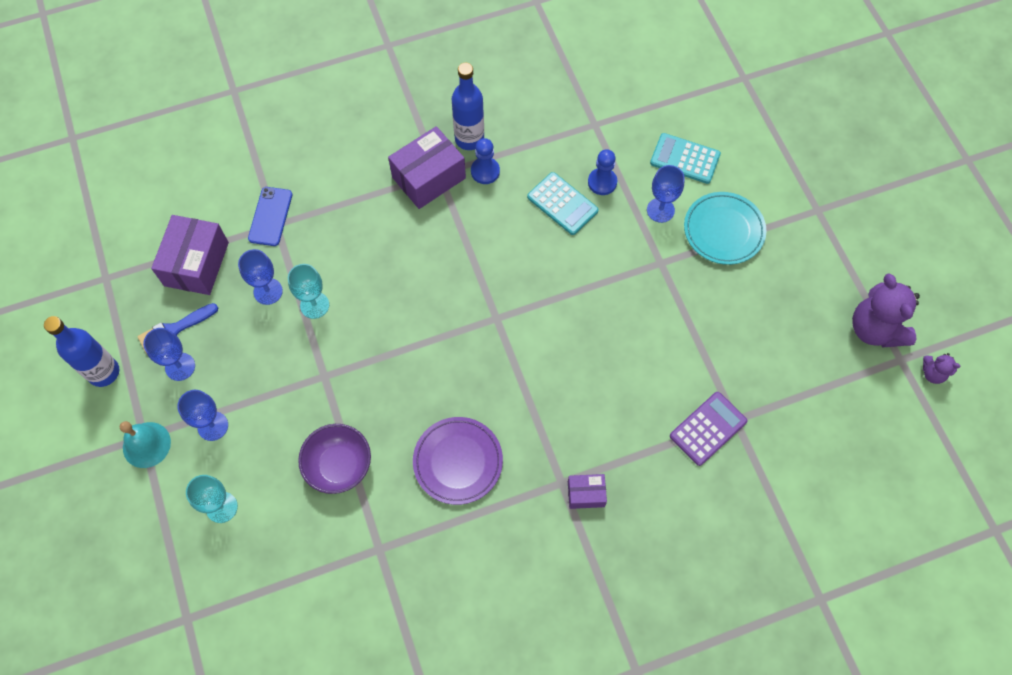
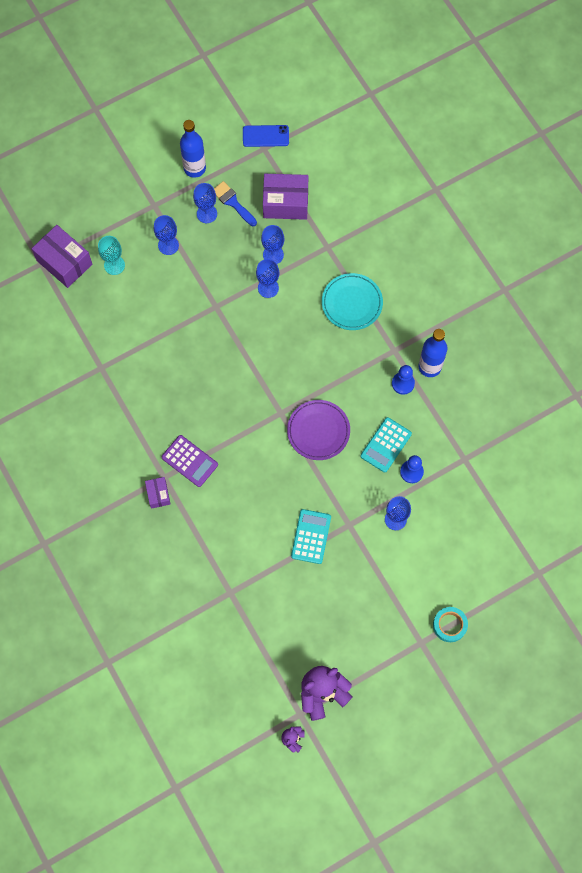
camera: 80 degrees right, 5 degrees up
turquoise bell [120,421,171,468] -> none
blue phone [248,187,292,246] -> blue phone moved to [243,125,289,147]
turquoise goblet [288,264,329,319] -> blue goblet [256,259,279,298]
purple bowl [298,424,371,494] -> none
purple box [388,126,466,209] -> purple box moved to [32,225,92,288]
purple plate [413,417,503,505] -> purple plate moved to [287,400,350,460]
turquoise calculator [650,133,721,184] -> turquoise calculator moved to [291,509,331,564]
purple calculator [670,392,747,466] -> purple calculator moved to [162,435,218,487]
turquoise plate [684,192,767,265] -> turquoise plate moved to [322,273,383,330]
none -> turquoise tape [433,607,468,642]

